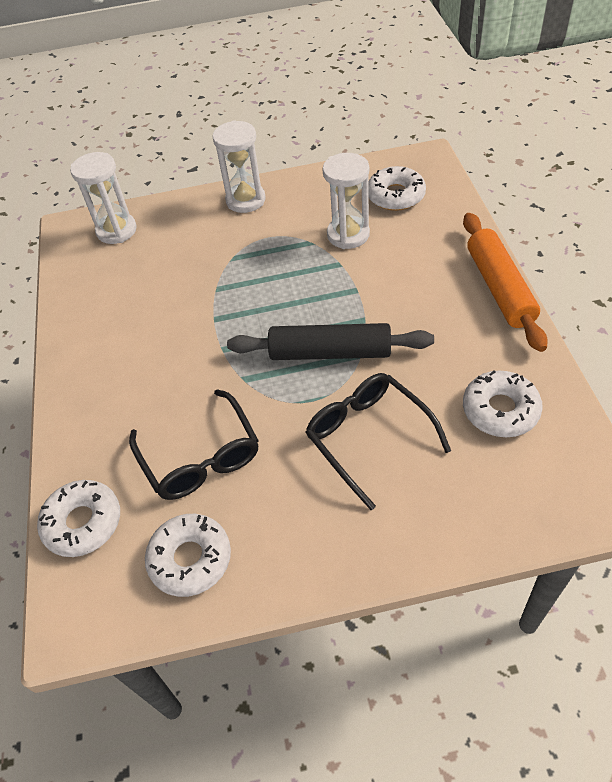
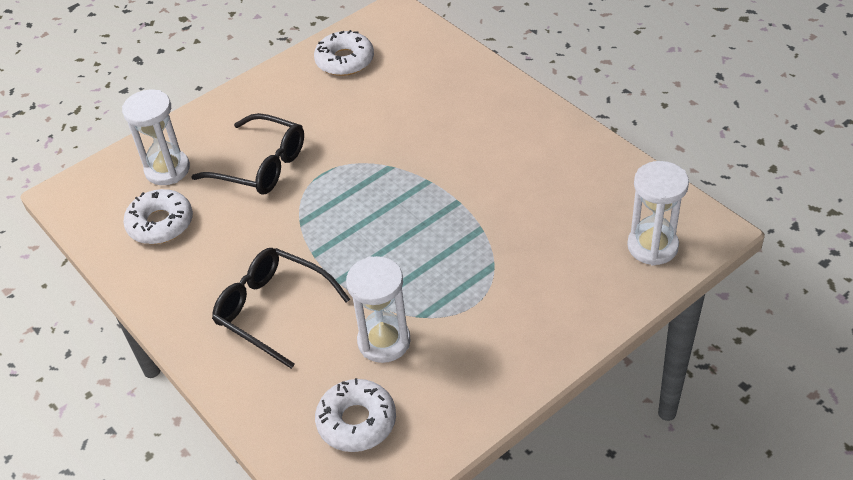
camera: 150 degrees right, 5 degrees down
white donut [37,480,120,557] -> none
black glasses [129,389,259,500] -> black glasses moved to [212,248,350,369]
white hourglass [212,120,266,213] -> white hourglass moved to [122,90,190,185]
black rolling pin [227,323,434,360] -> none
orange rolling pin [463,213,548,352] -> none

